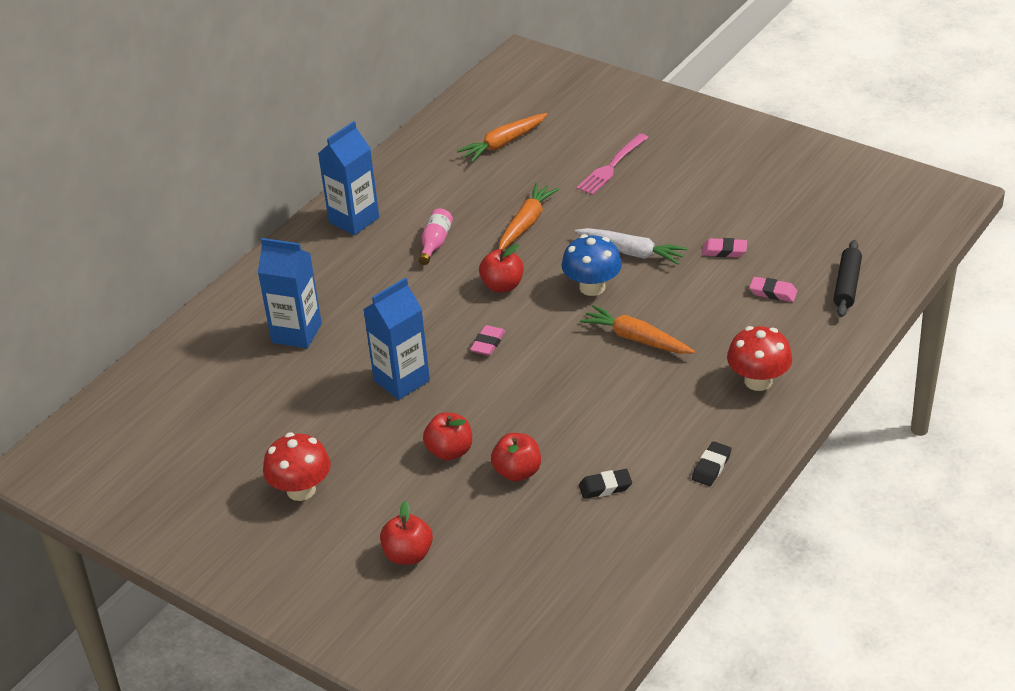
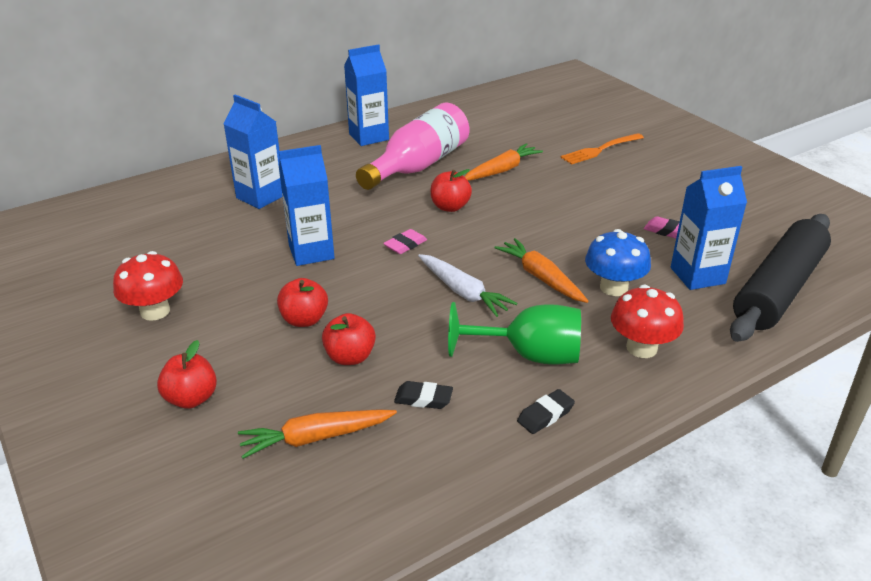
camera: 20 degrees right, 5 degrees down
pink bottle [418,208,453,265] -> pink bottle [356,103,469,190], size x2.28
orange carrot [457,113,547,162] -> orange carrot moved to [238,410,397,459]
blue mushroom [561,234,622,296] -> blue mushroom moved to [585,229,651,296]
white carrot [575,228,688,265] -> white carrot moved to [418,254,517,317]
pink fork [576,133,649,195] -> orange fork [560,133,644,165]
pink eraser [749,277,797,302] -> blue carton [671,166,747,290]
black rolling pin [834,240,862,317] -> black rolling pin [730,214,831,342], size x2.04
none -> green goblet [448,302,581,365]

